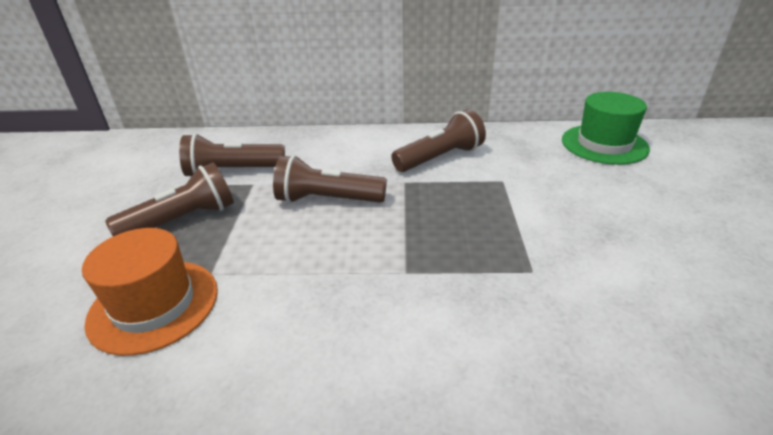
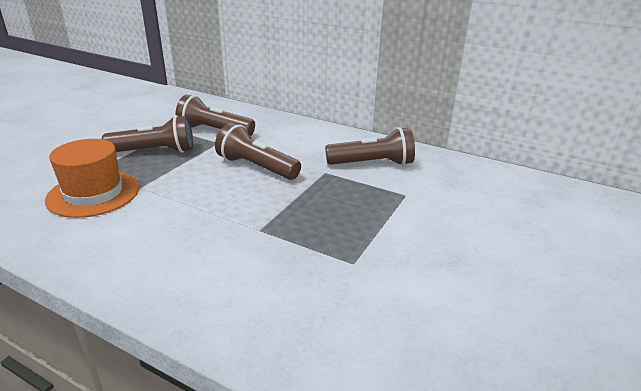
camera: 25 degrees right, 5 degrees down
green hat [562,92,650,165] -> none

